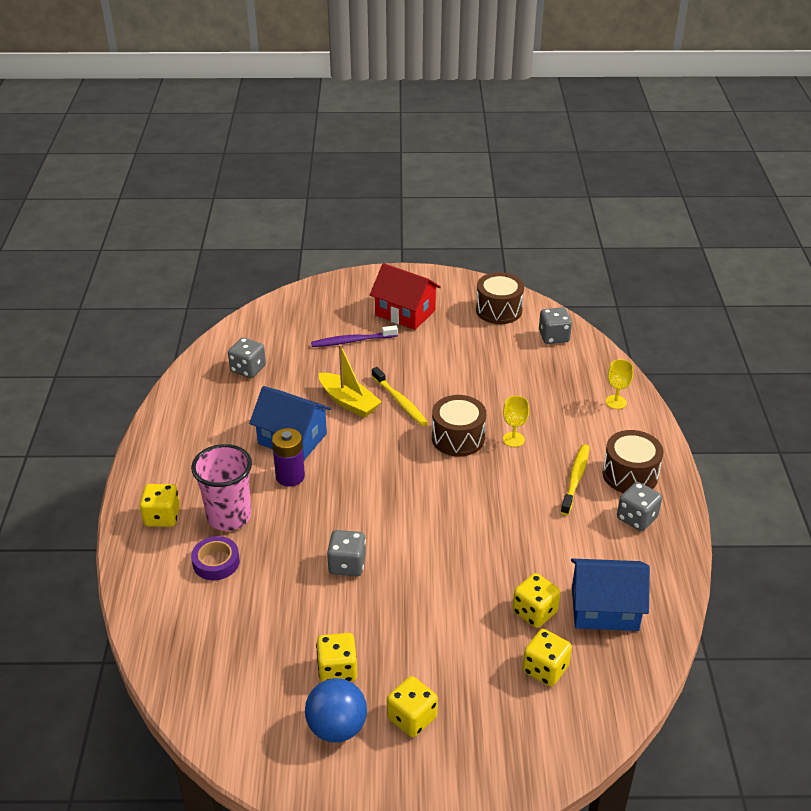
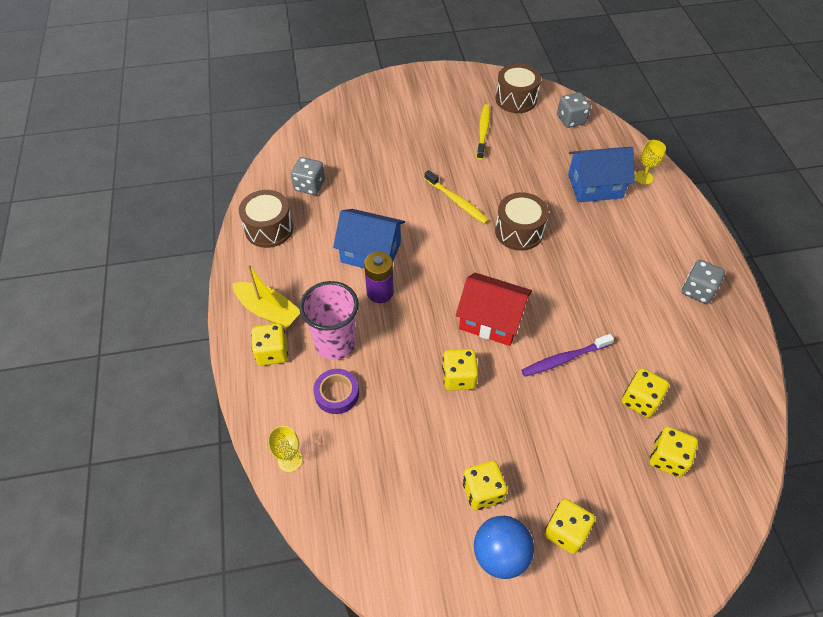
camera: 10 degrees left, 15 degrees up
purple toothbrush [311,325,398,347] -> purple toothbrush moved to [521,334,614,377]
yellow boat [319,344,382,418] -> yellow boat moved to [232,264,300,329]
grey dice [327,530,366,577] -> yellow dice [442,349,478,391]
red house [370,263,441,330] -> red house moved to [456,273,532,346]
yellow goblet [503,396,529,447] -> yellow goblet moved to [268,426,303,472]
yellow toothbrush [561,444,590,515] -> yellow toothbrush moved to [477,104,490,160]
blue house [571,559,650,631] -> blue house moved to [568,147,635,202]
brown drum [603,430,663,493] -> brown drum moved to [239,190,293,248]

